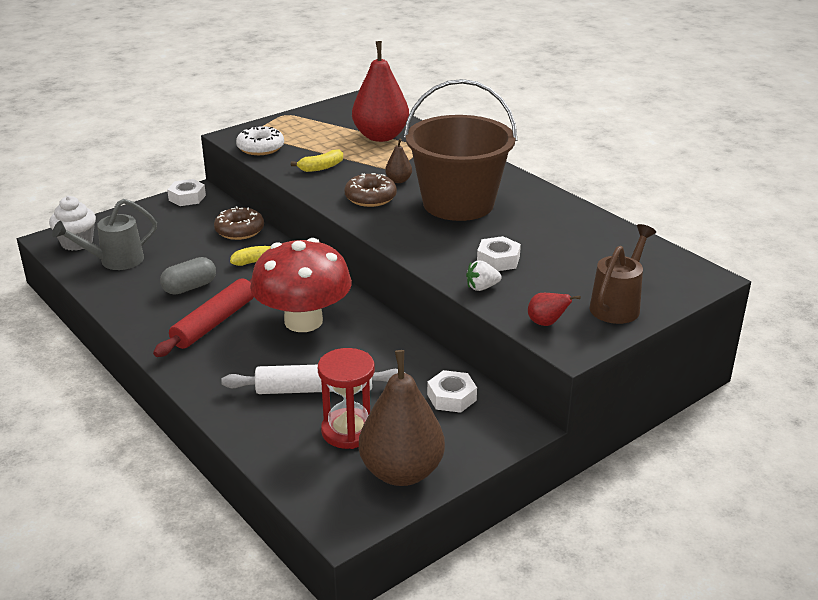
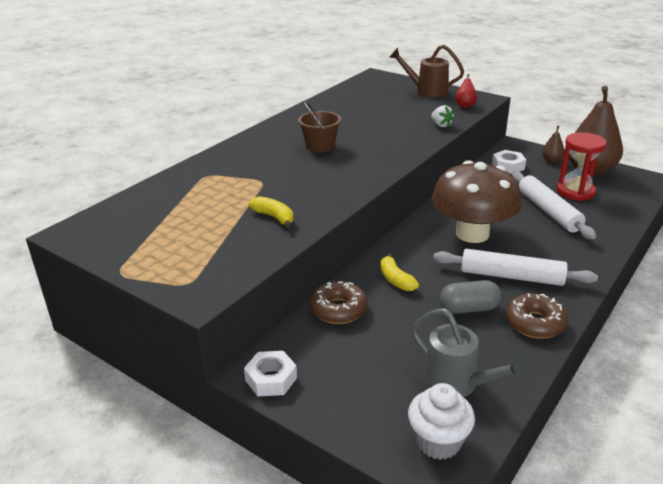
camera: 105 degrees left, 0 degrees up
red rolling pin [153,278,254,357] -> white rolling pin [433,249,598,286]
grey capsule [160,257,216,294] -> grey capsule turned 45 degrees counterclockwise [440,280,502,314]
white donut [236,125,284,155] -> none
red mushroom [250,238,352,332] -> brown mushroom [432,160,522,243]
brown donut [344,173,397,207] -> brown donut moved to [505,293,568,339]
red pear [352,41,409,142] -> none
brown pear [385,139,412,183] -> brown pear moved to [542,126,565,163]
brown bucket [404,79,517,221] -> brown bucket [298,102,341,153], size x0.46
white nut [477,236,521,271] -> none

